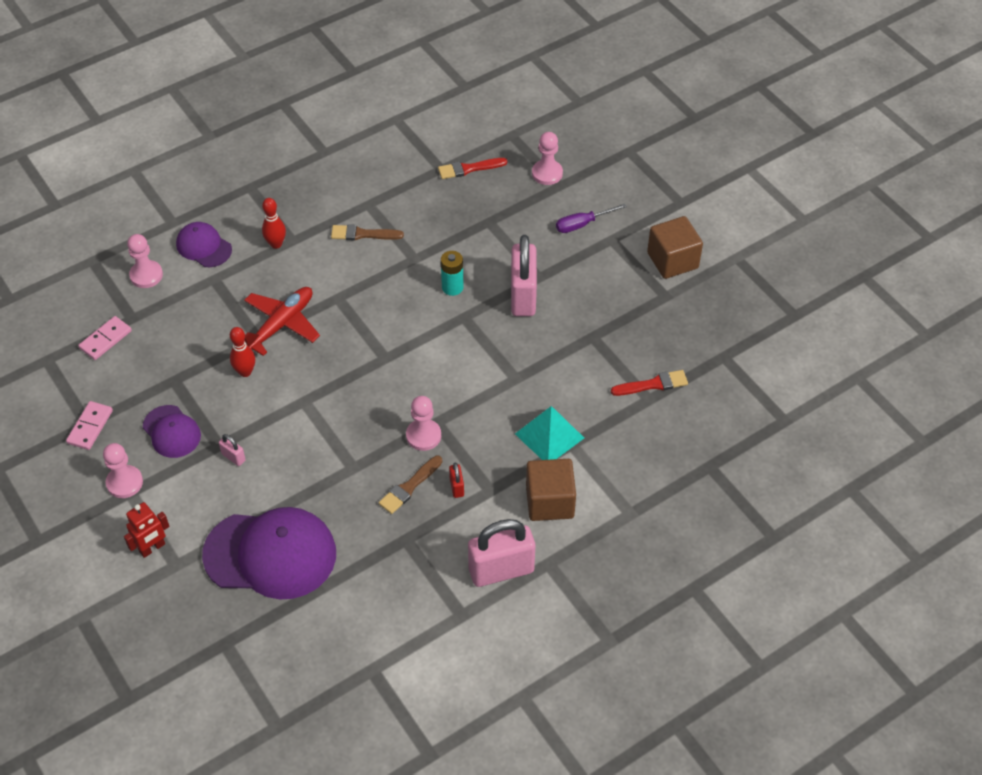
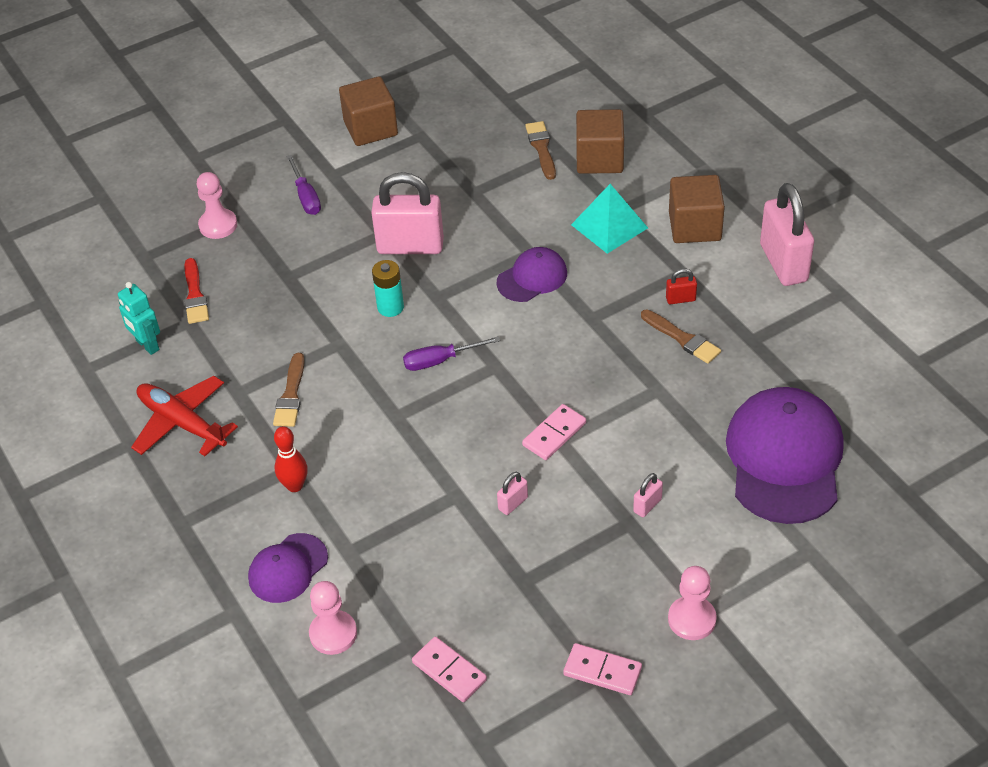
camera: 85 degrees left, 5 degrees down
red robot [124,502,170,558] -> none
purple cap [143,405,201,458] -> purple cap moved to [497,247,567,302]
red bowling pin [230,327,255,377] -> pink padlock [497,472,528,515]
red plane [244,287,320,356] -> red plane moved to [131,376,238,456]
pink pawn [406,396,441,451] -> none
red brush [611,370,688,396] -> brown brush [525,121,556,180]
none -> turquoise robot [118,282,160,355]
none -> purple screwdriver [403,336,500,371]
none -> pink domino [522,404,586,460]
none -> brown cube [576,109,624,174]

